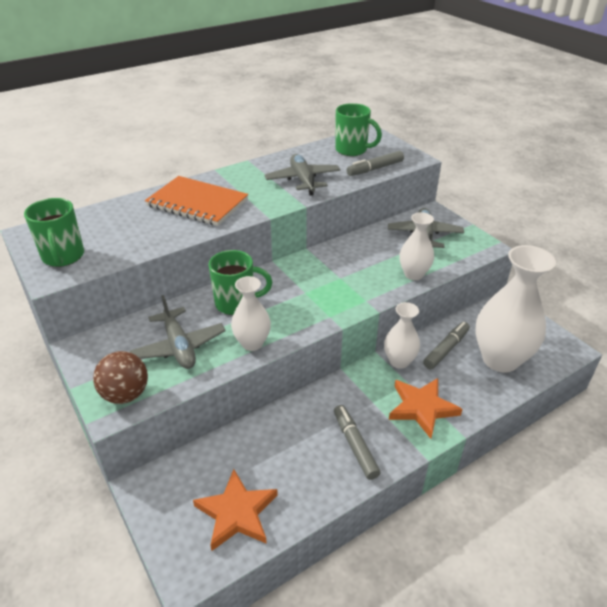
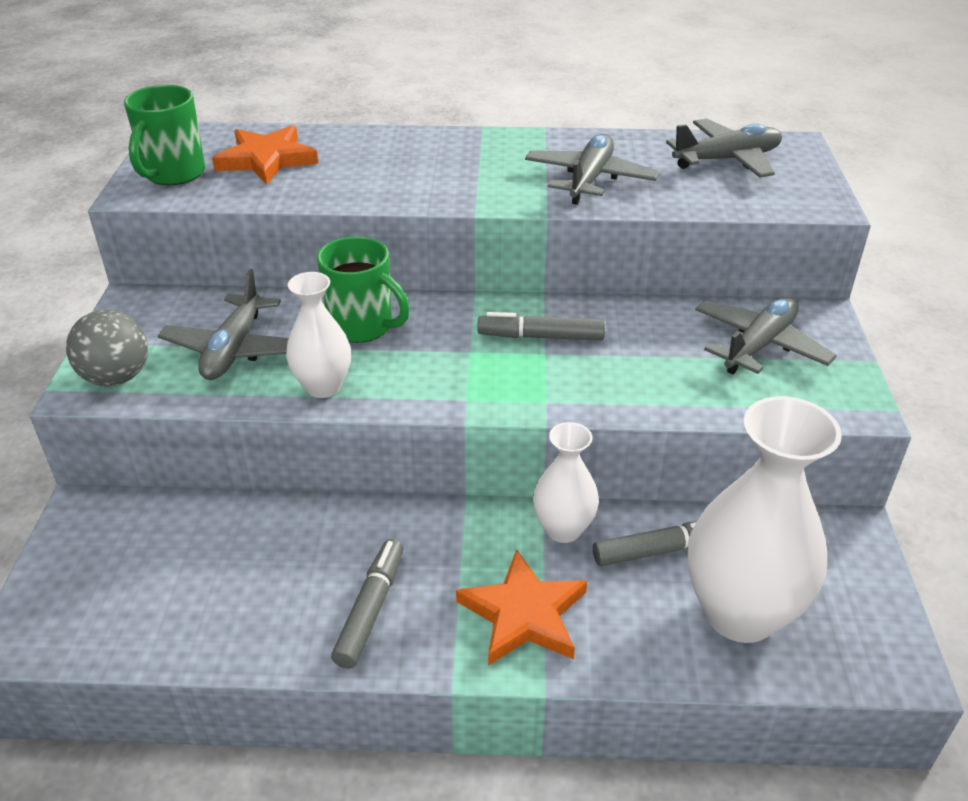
camera: 35 degrees right, 0 degrees up
brown ball [93,351,148,404] -> grey ball [66,310,148,386]
orange notebook [145,176,248,226] -> none
orange star [193,469,278,551] -> orange star moved to [212,125,318,185]
green mug [335,103,382,156] -> grey plane [666,118,782,178]
grey marker [347,151,404,176] -> grey marker moved to [477,312,605,340]
white vase [400,212,434,280] -> none

